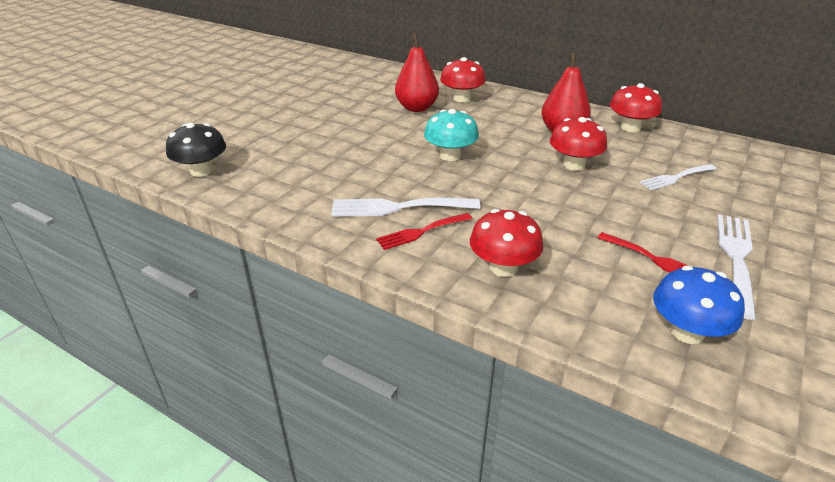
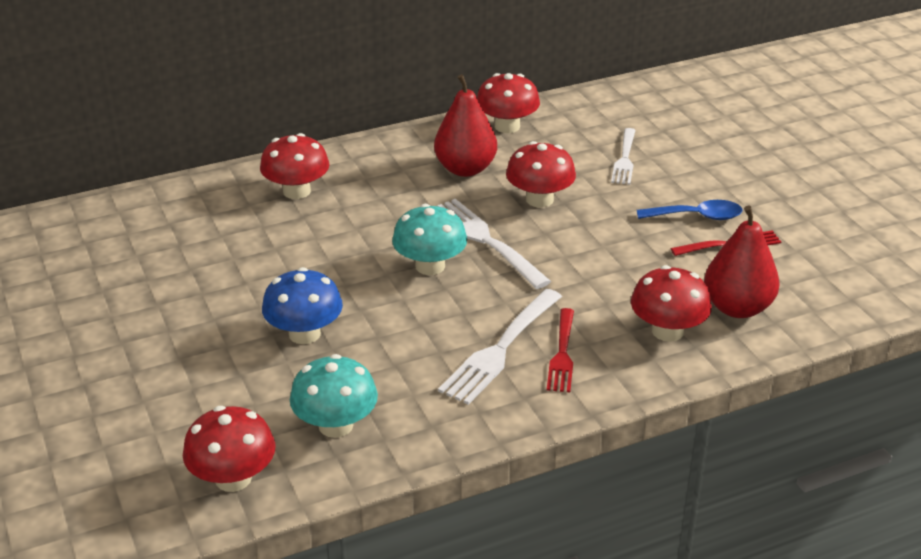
camera: 55 degrees left, 0 degrees up
black mushroom [166,123,226,177] -> red mushroom [183,406,276,492]
red pear [395,34,439,112] -> red pear moved to [704,205,780,318]
blue mushroom [653,266,745,344] -> blue mushroom moved to [262,267,343,344]
white fork [717,214,756,320] -> white fork moved to [437,199,551,289]
none -> turquoise mushroom [290,354,378,438]
none -> blue spoon [637,200,742,220]

